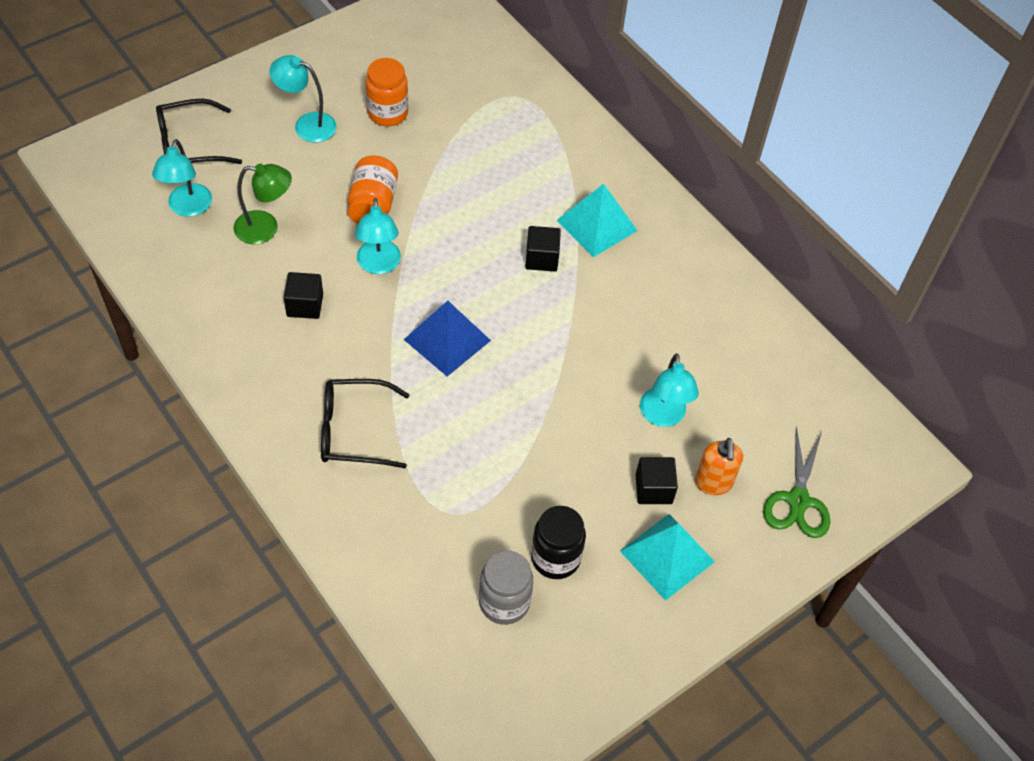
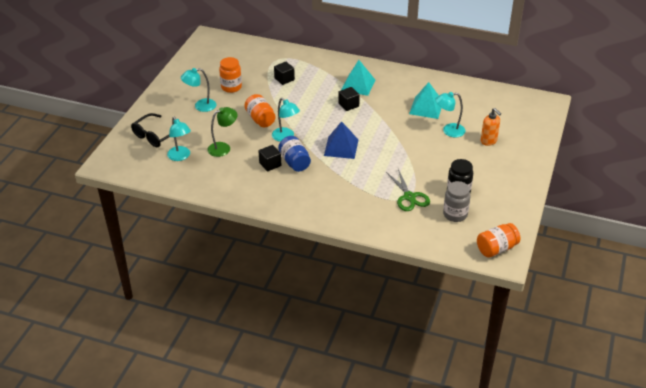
camera: 30 degrees left, 15 degrees down
black glasses [321,379,410,468] -> none
turquoise pyramid [620,514,715,601] -> turquoise pyramid moved to [409,82,441,119]
black cube [635,457,678,504] -> black cube moved to [274,61,295,85]
turquoise lamp [640,353,699,427] -> turquoise lamp turned 120 degrees clockwise [435,92,466,137]
green scissors [763,426,830,538] -> green scissors moved to [386,169,430,211]
none -> blue jar [278,136,311,172]
none -> orange jar [477,223,520,257]

